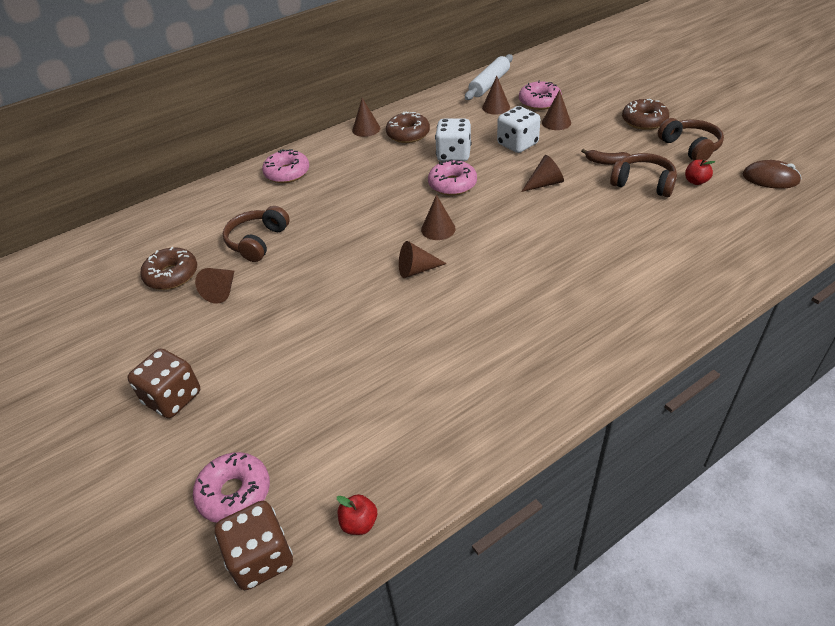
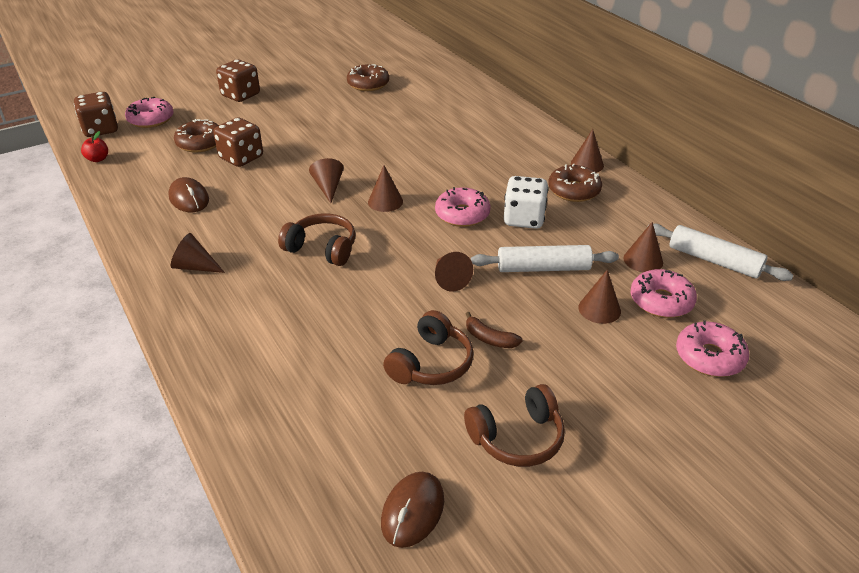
camera: 90 degrees right, 5 degrees down
brown cone [195,268,234,304] -> brown cone moved to [171,233,225,273]
brown headphones [223,206,290,262] -> brown headphones moved to [278,213,356,266]
pink donut [262,149,309,183] -> pink donut moved to [676,320,749,377]
white dice [497,106,540,153] -> white rolling pin [471,245,619,272]
brown banana [581,149,630,165] -> brown banana turned 75 degrees counterclockwise [466,312,523,348]
brown donut [622,99,669,130] -> brown donut moved to [174,119,219,153]
red apple [685,159,715,185] -> none
none -> brown mouse [168,177,209,212]
none -> brown dice [213,118,263,167]

